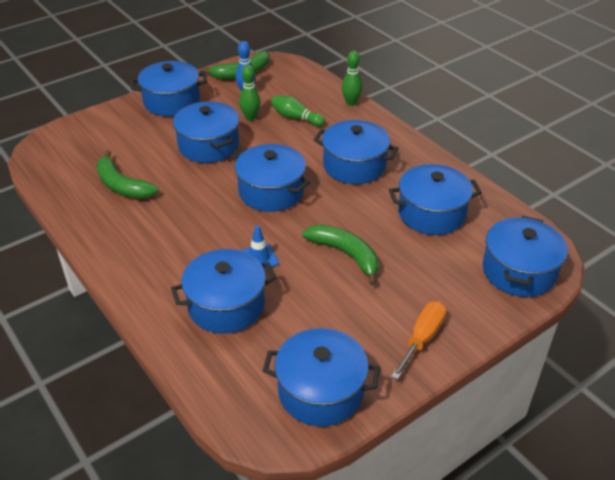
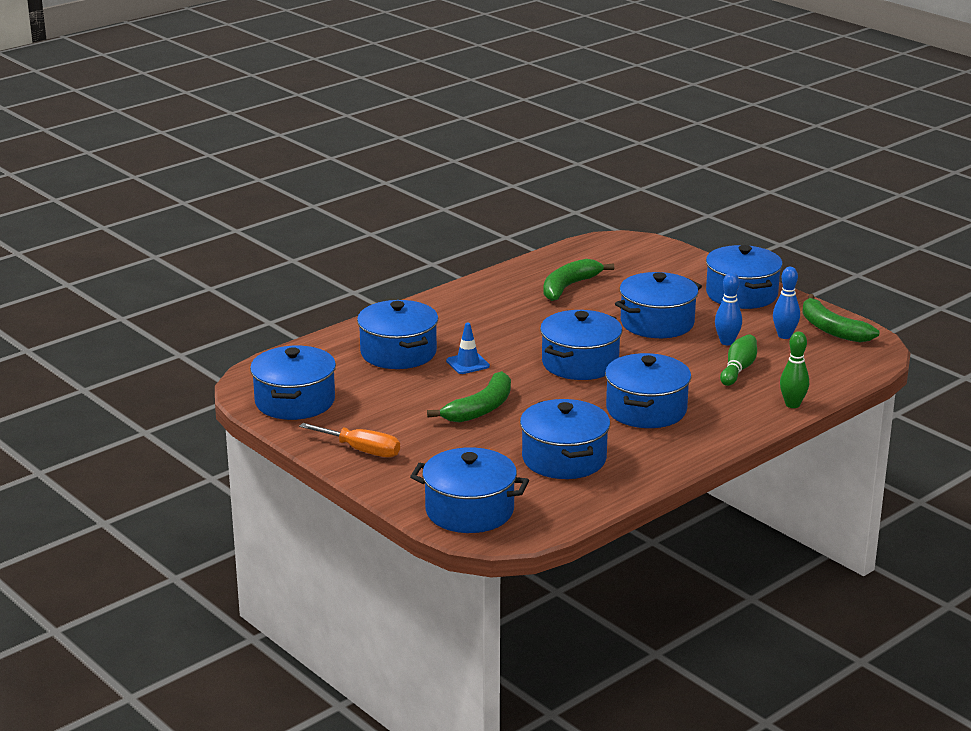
camera: 85 degrees right, 15 degrees down
green bowling pin [239,65,261,121] -> blue bowling pin [715,273,742,345]

